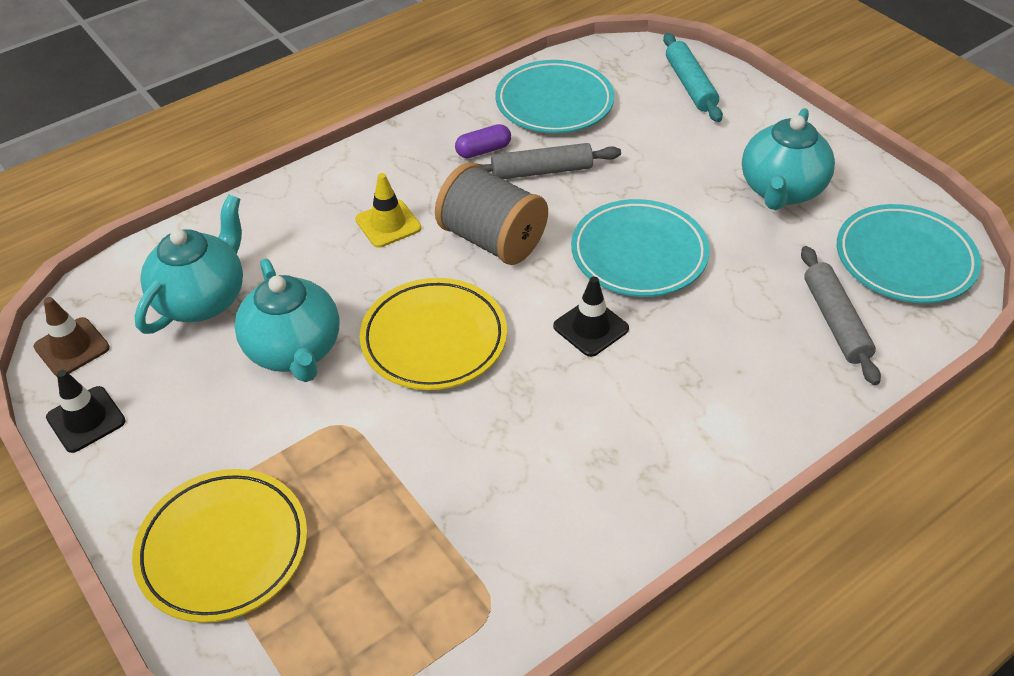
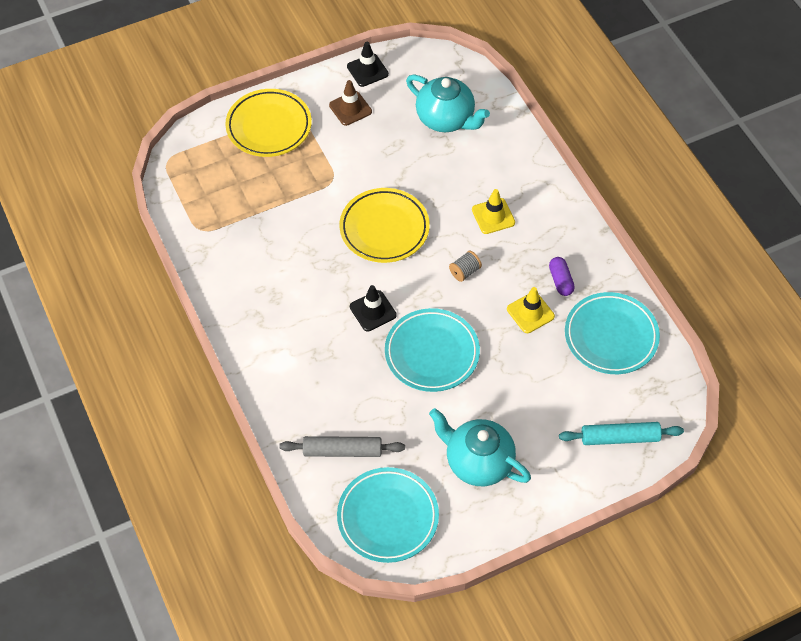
camera: 100 degrees right, 10 degrees up
brown traffic cone [33,297,110,376] -> brown traffic cone moved to [329,80,372,126]
turquoise teapot [235,259,340,382] -> none
grey spool [435,162,548,265] -> grey spool [449,251,482,282], size x0.43
grey rolling pin [478,143,621,179] -> yellow traffic cone [507,287,555,333]

